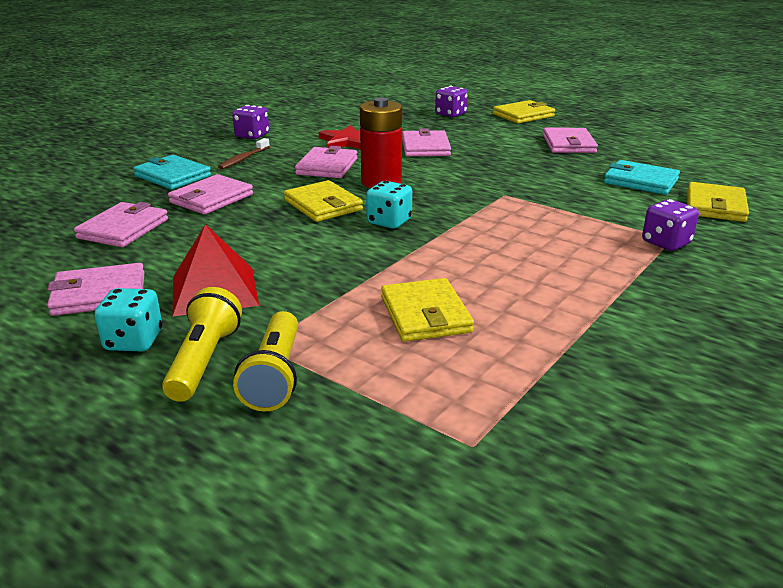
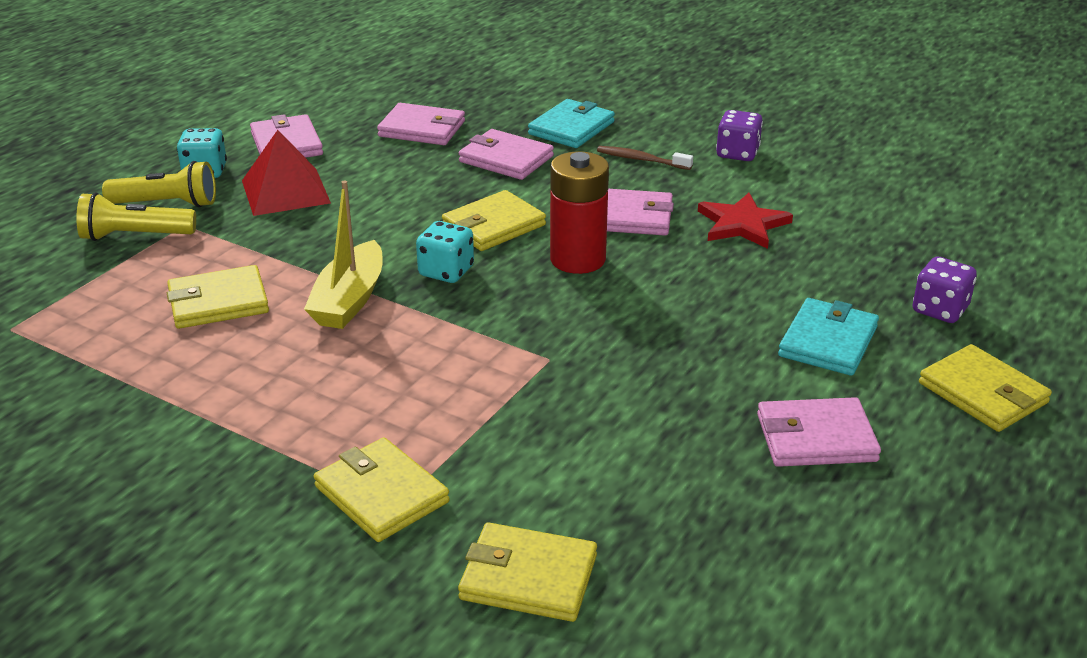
camera: 85 degrees right, 5 degrees up
pink wallet [402,128,451,157] -> none
turquoise wallet [604,160,680,195] -> turquoise wallet moved to [778,298,879,376]
purple dice [642,199,699,251] -> yellow wallet [314,437,450,542]
none -> yellow boat [304,180,383,329]

